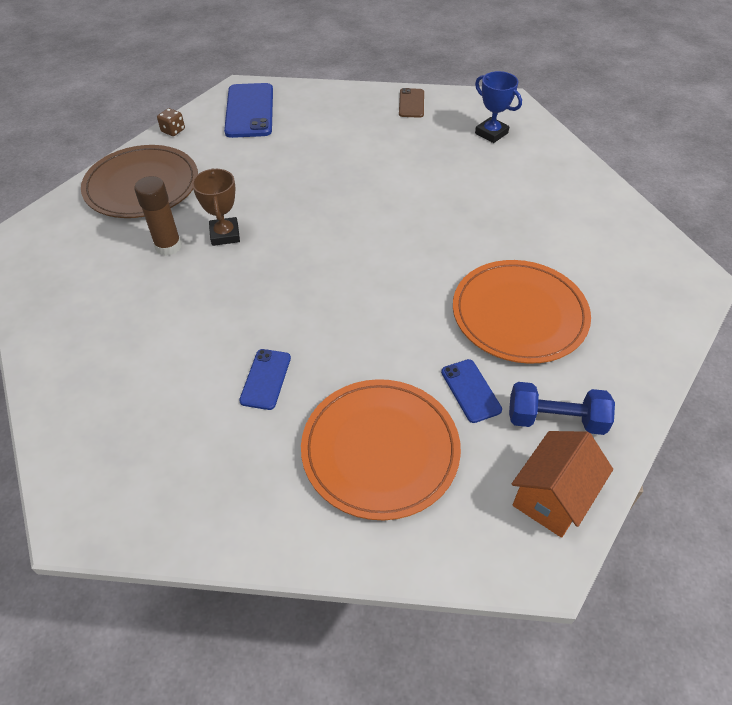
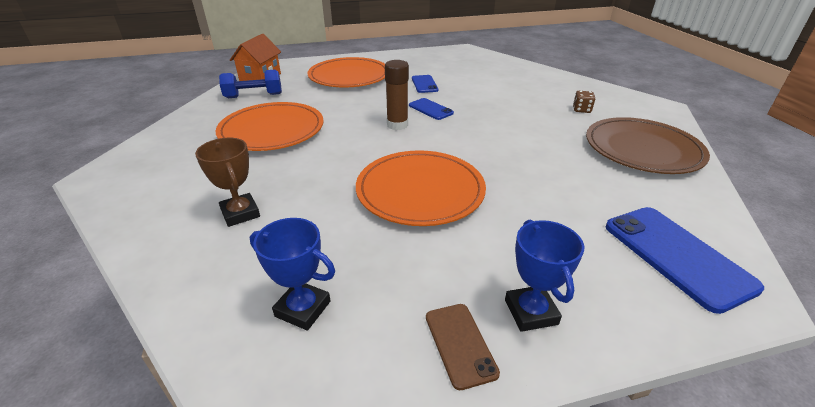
camera: 160 degrees right, 15 degrees down
brown glue stick [134,176,182,256] -> brown glue stick moved to [385,60,409,130]
brown dice [157,108,185,136] -> brown dice moved to [573,91,595,113]
brown trophy [192,168,240,246] -> brown trophy moved to [195,138,260,227]
blue phone [441,359,502,423] -> blue phone moved to [409,98,454,120]
none -> orange plate [356,150,486,226]
none -> blue trophy [505,219,585,332]

